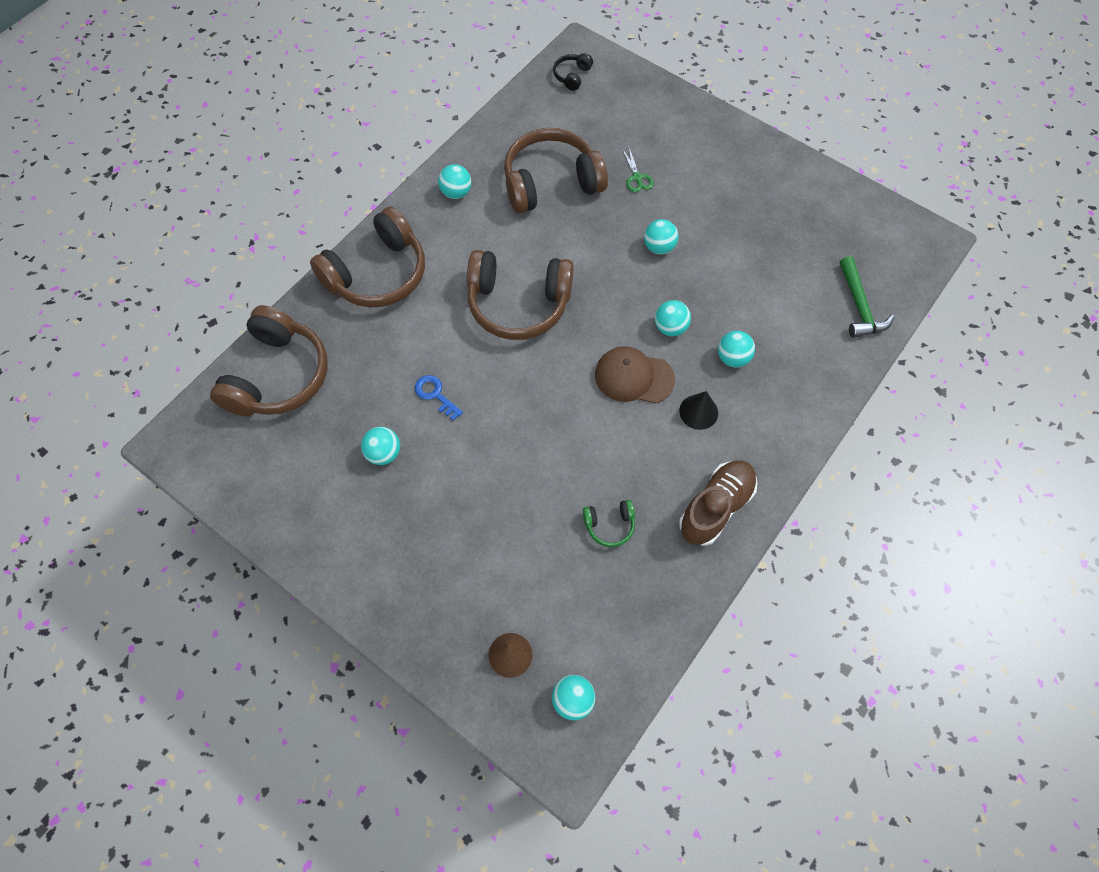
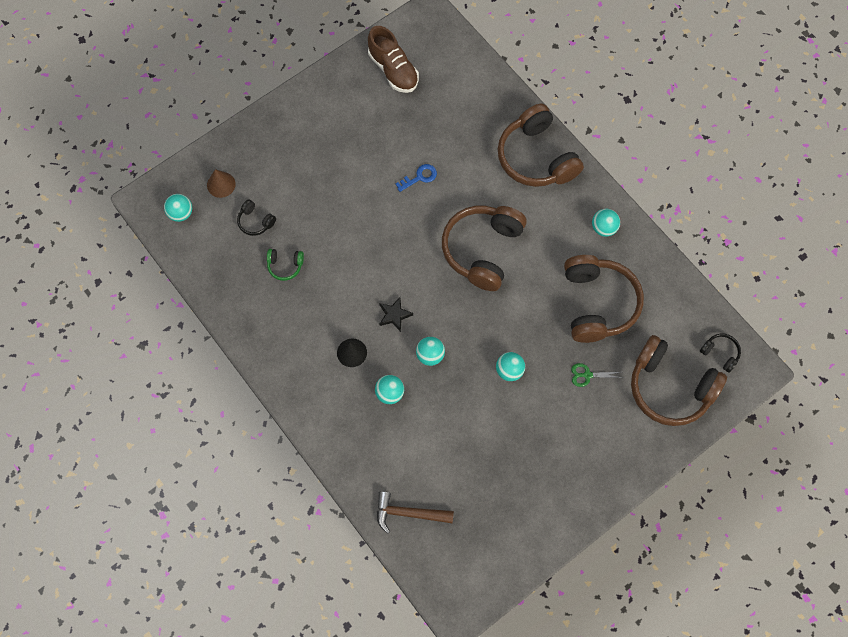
camera: 105 degrees right, 5 degrees up
brown headphones [210,305,328,417] -> brown headphones moved to [631,335,727,426]
turquoise ball [361,427,400,465] -> none
green headphones [583,500,635,547] -> green headphones turned 90 degrees counterclockwise [267,249,304,281]
brown cap [595,346,675,403] -> black star [379,297,413,332]
brown shoe [679,460,757,546] -> brown shoe moved to [368,26,419,93]
green hammer [840,256,894,338] -> brown hammer [377,491,454,534]
none -> black headphones [237,199,276,236]

